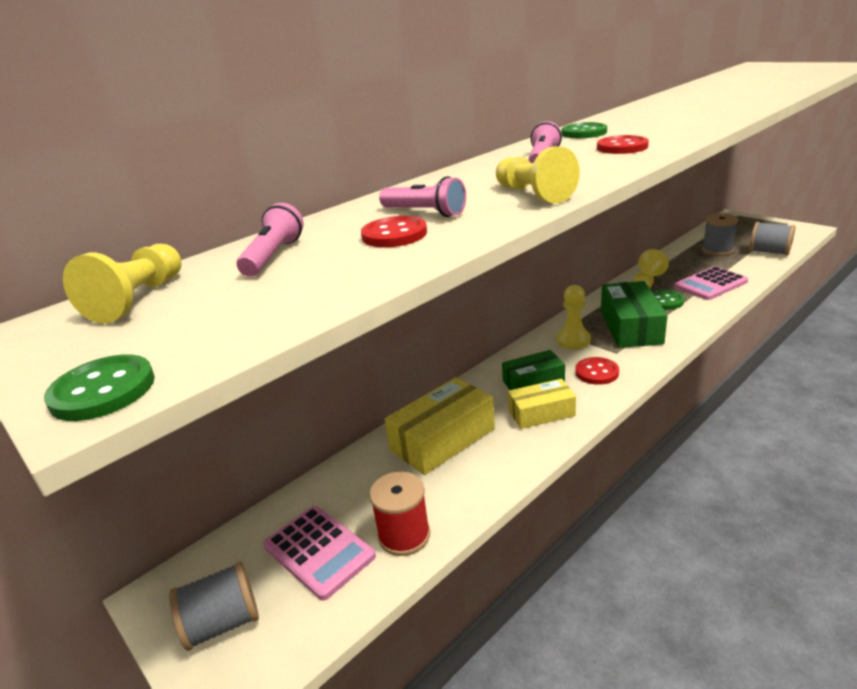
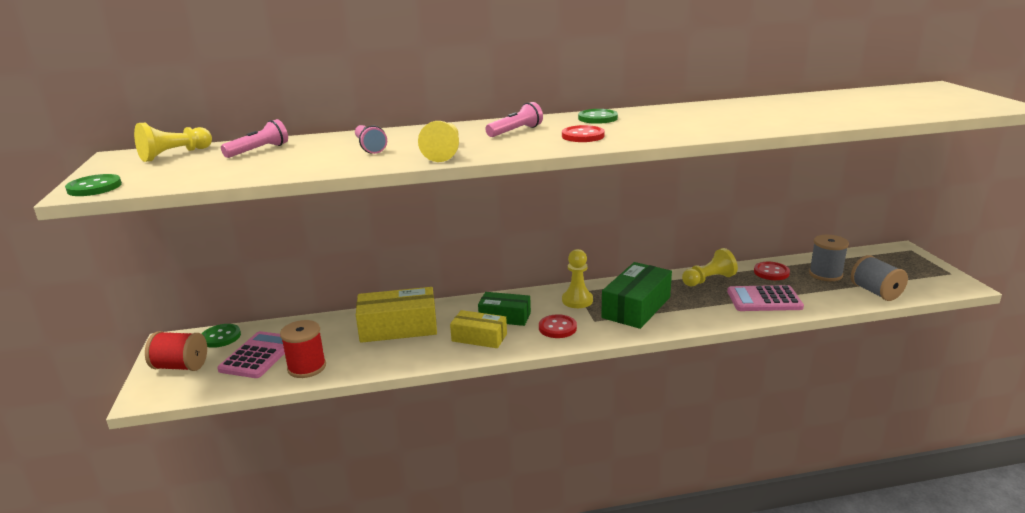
camera: 30 degrees right, 5 degrees down
grey spool [169,561,259,651] -> red spool [145,331,207,371]
pink calculator [263,506,376,600] -> pink calculator turned 150 degrees counterclockwise [217,331,285,378]
red button [361,216,427,247] -> red button moved to [754,262,790,280]
green button [652,290,684,310] -> green button moved to [202,324,241,348]

